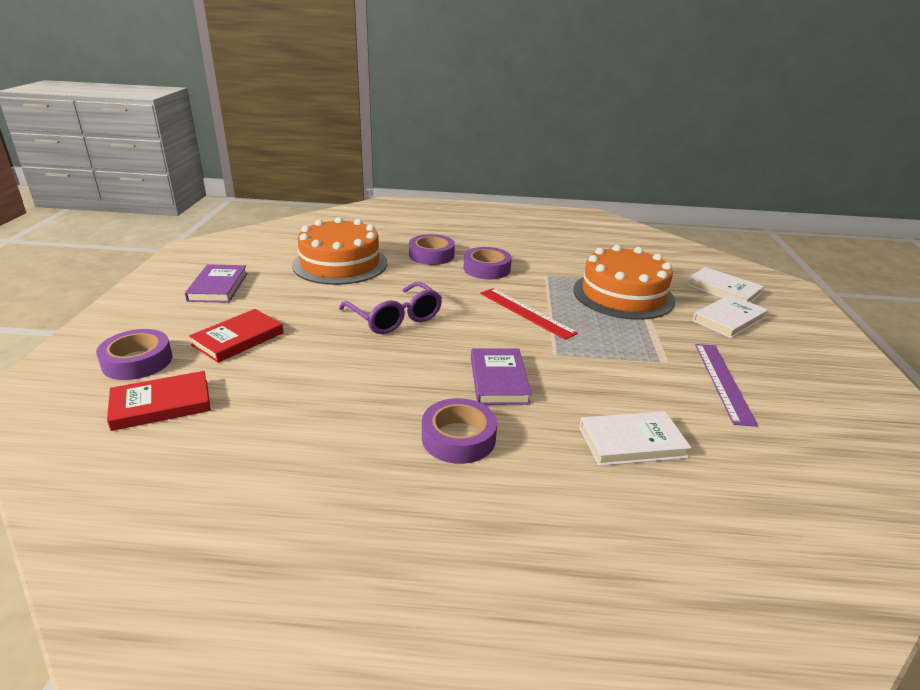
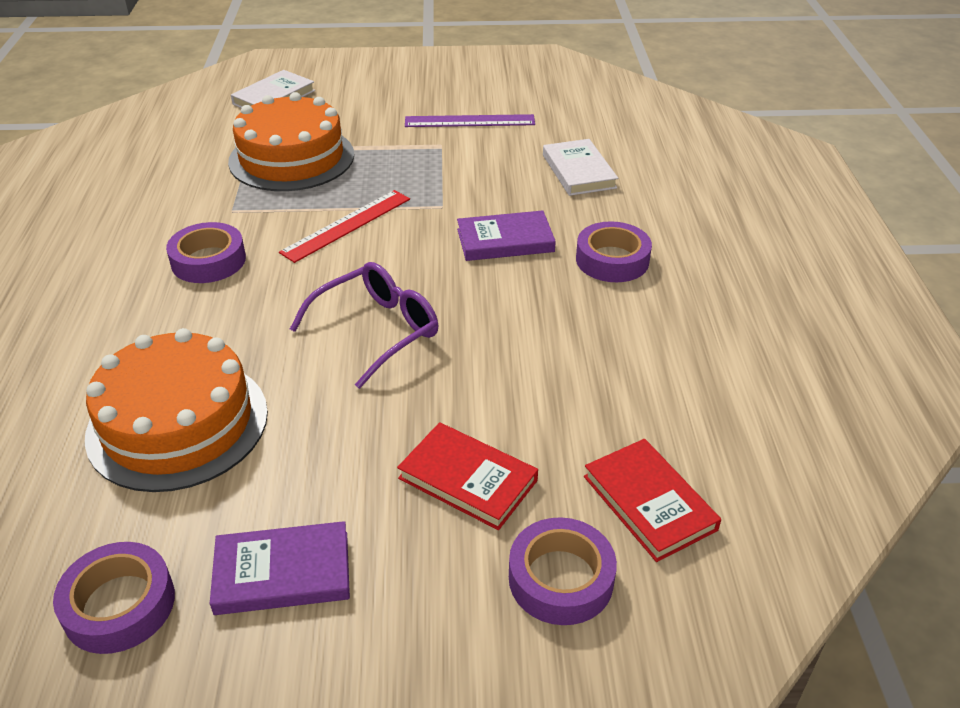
camera: 95 degrees left, 10 degrees up
purple tape [409,234,455,265] -> purple tape moved to [53,542,175,654]
white book [693,294,768,338] -> none

